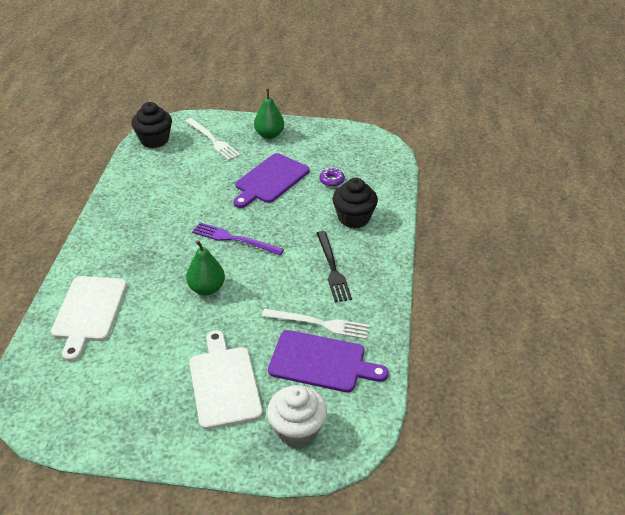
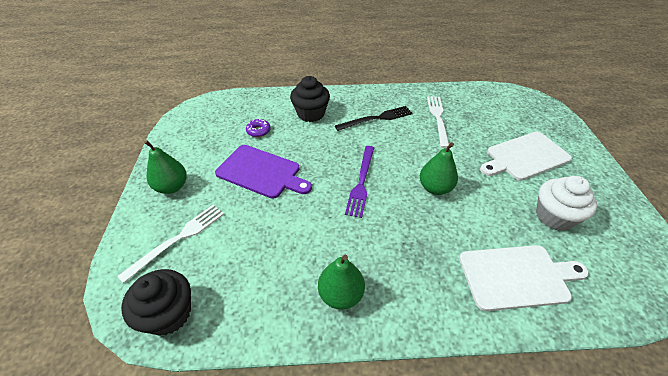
camera: 100 degrees left, 5 degrees up
white cupcake [267,385,327,447] -> white cupcake moved to [536,176,597,231]
purple cutting board [268,330,388,392] -> none
none -> green pear [318,255,365,310]

